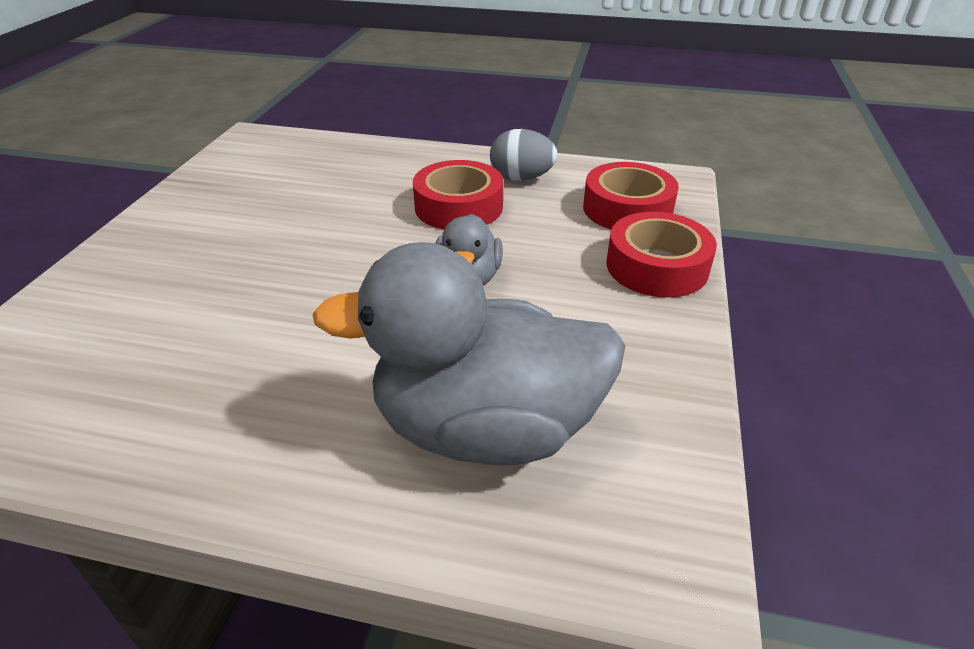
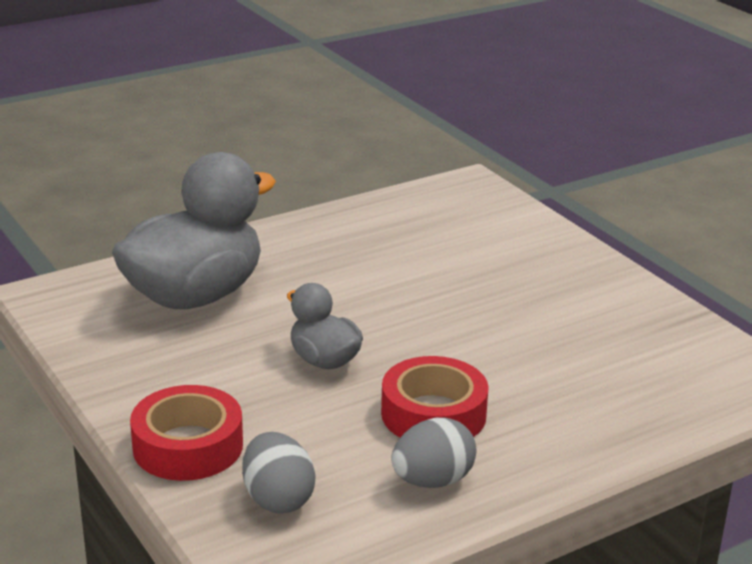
camera: 135 degrees right, 10 degrees down
red tape [583,162,679,229] -> grey egg [242,432,316,514]

